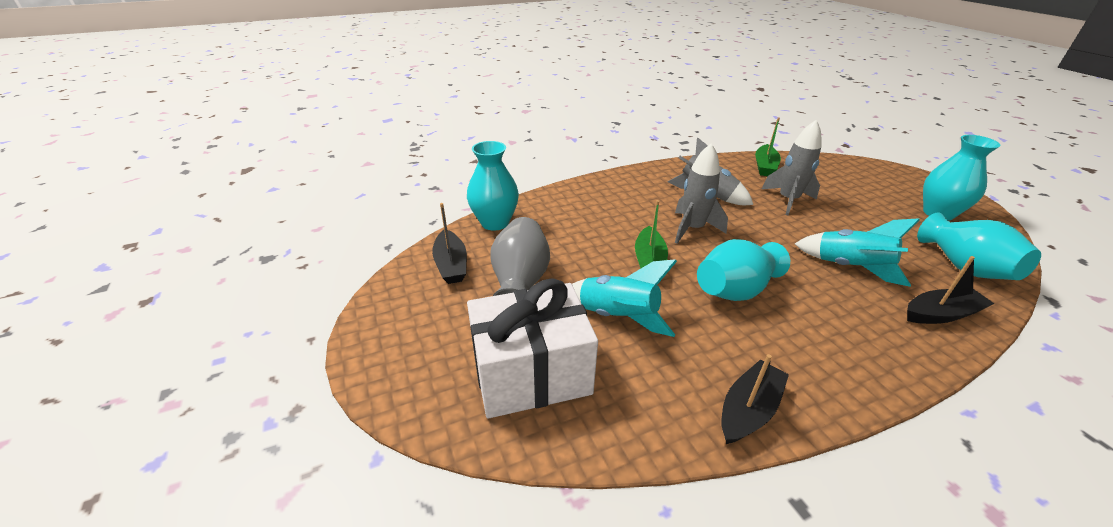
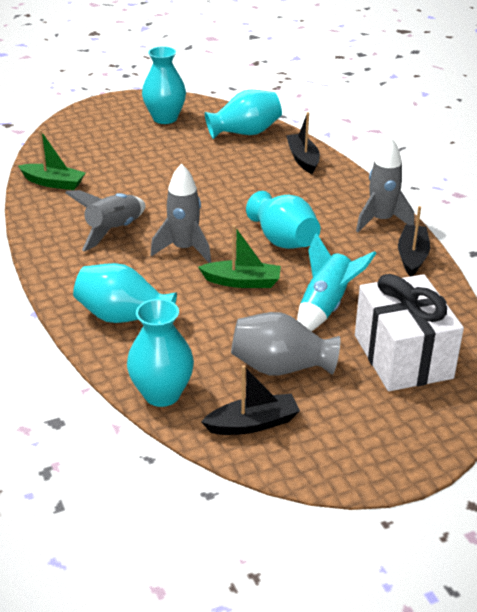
camera: 90 degrees left, 0 degrees up
black boat [721,354,789,444] -> black boat turned 60 degrees clockwise [398,206,430,276]
grey rocket [762,120,821,215] -> grey rocket moved to [356,138,414,232]
turquoise rocket [795,218,919,287] -> none
none -> turquoise vase [73,263,177,323]

